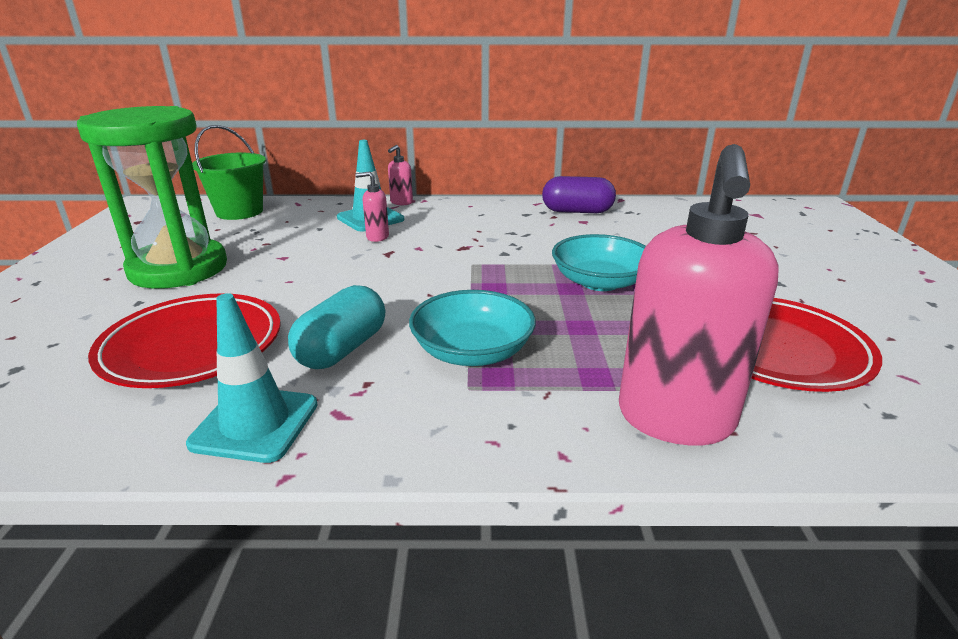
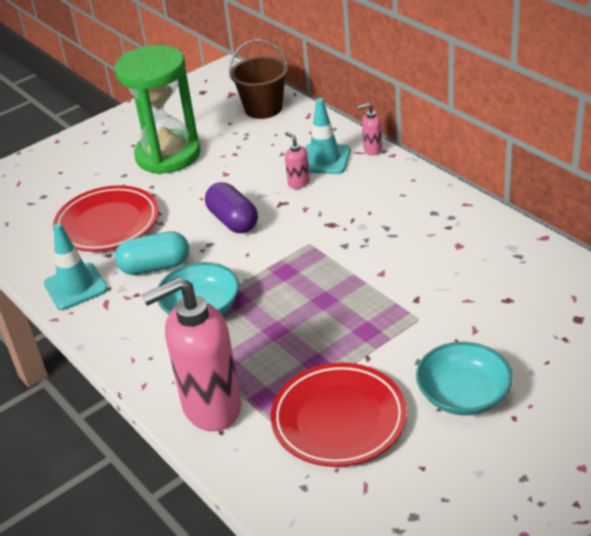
camera: 55 degrees right, 10 degrees up
green bucket [192,125,266,220] -> brown bucket [229,39,288,119]
purple capsule [542,176,616,213] -> purple capsule moved to [205,182,258,233]
turquoise bowl [552,234,646,291] -> turquoise bowl moved to [416,342,513,416]

